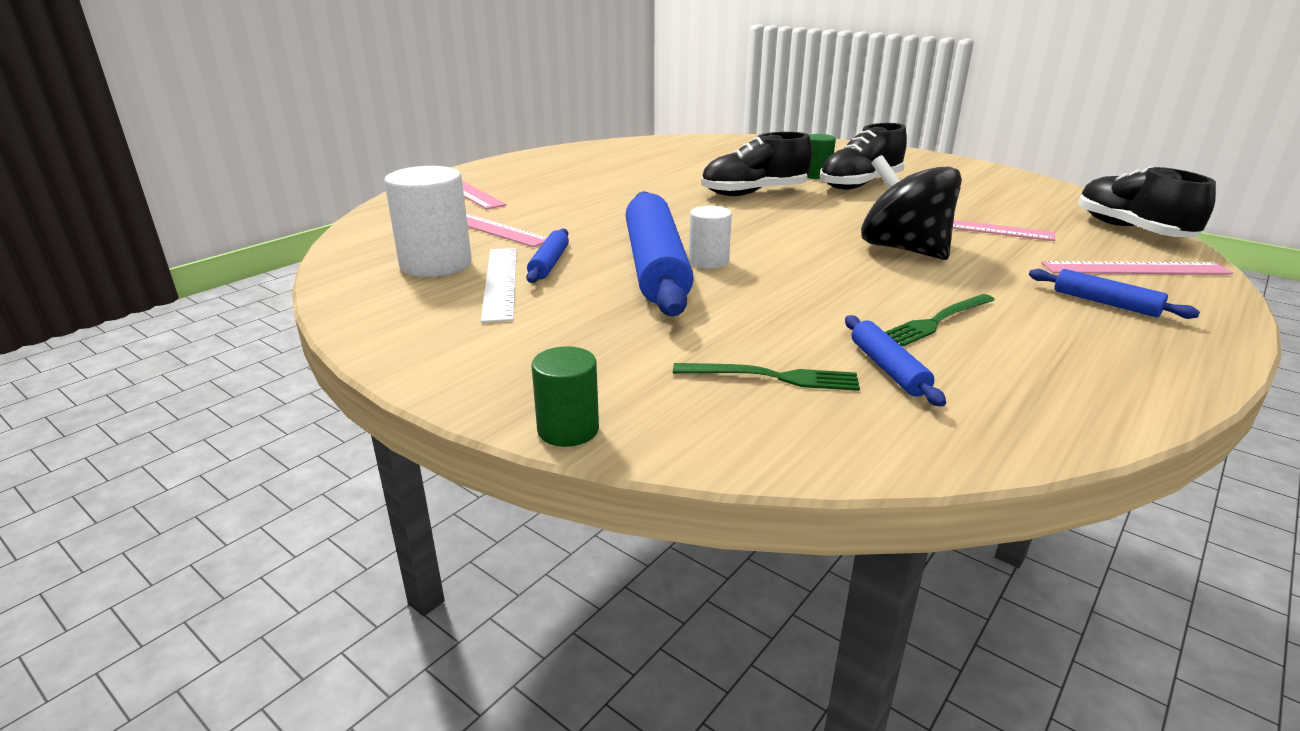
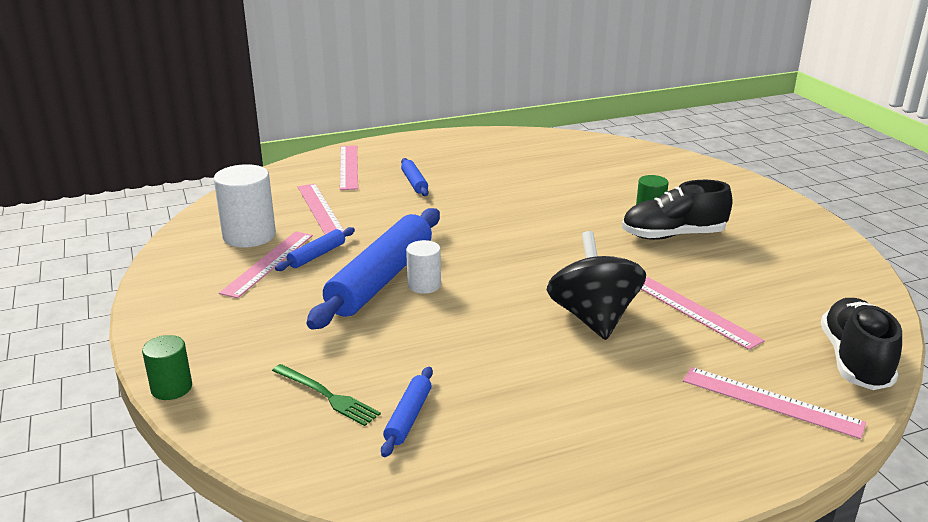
camera: 30 degrees right, 0 degrees up
white ruler [481,248,517,323] -> pink ruler [219,231,313,298]
black shoe [701,132,812,196] -> none
green fork [885,294,995,346] -> none
blue rolling pin [1029,269,1200,319] -> blue rolling pin moved to [401,158,429,196]

